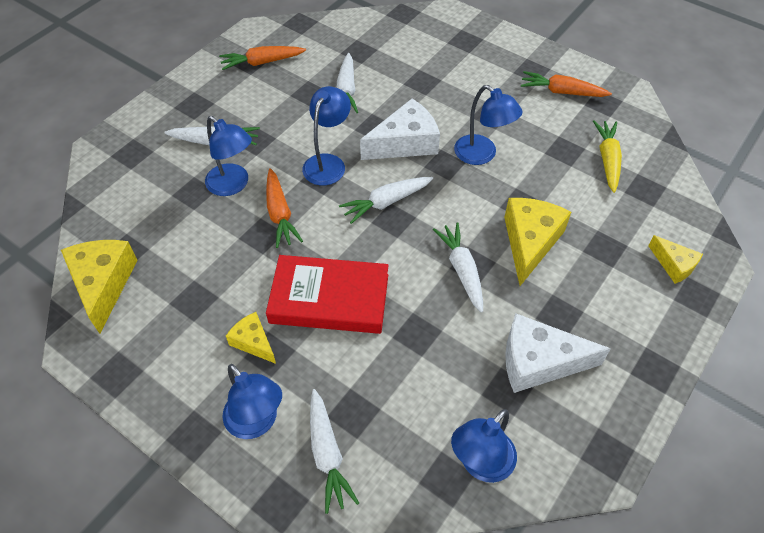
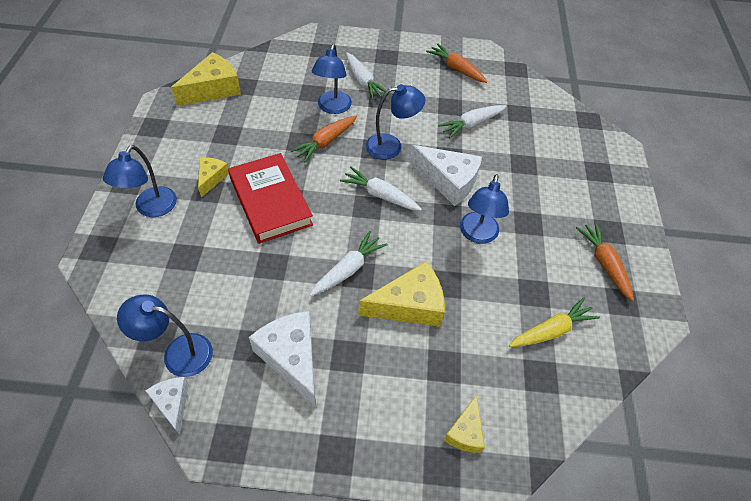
camera: 55 degrees right, 0 degrees up
white carrot [310,389,359,514] -> none
none -> white cheese [145,377,189,435]

